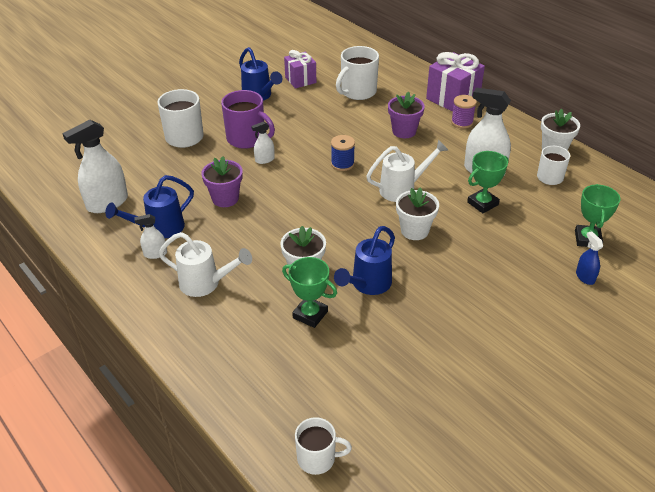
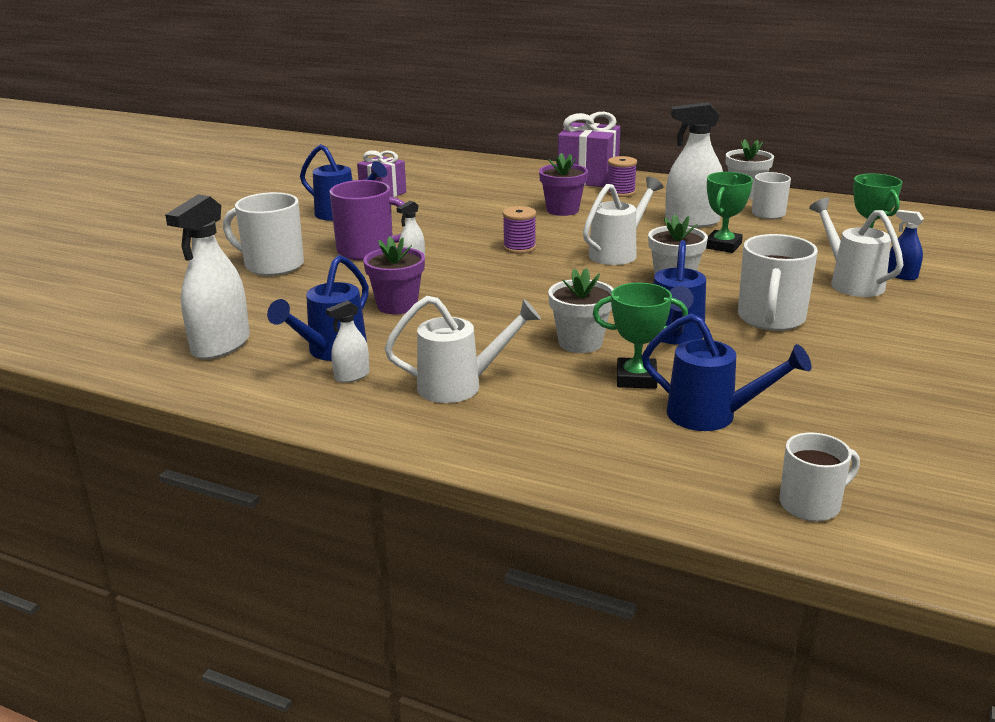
camera: 25 degrees left, 15 degrees down
blue spool [331,135,355,171] -> purple spool [503,206,536,254]
white mug [336,46,379,100] -> white mug moved to [738,234,818,331]
none -> blue watering can [642,313,812,431]
none -> white watering can [809,198,904,297]

